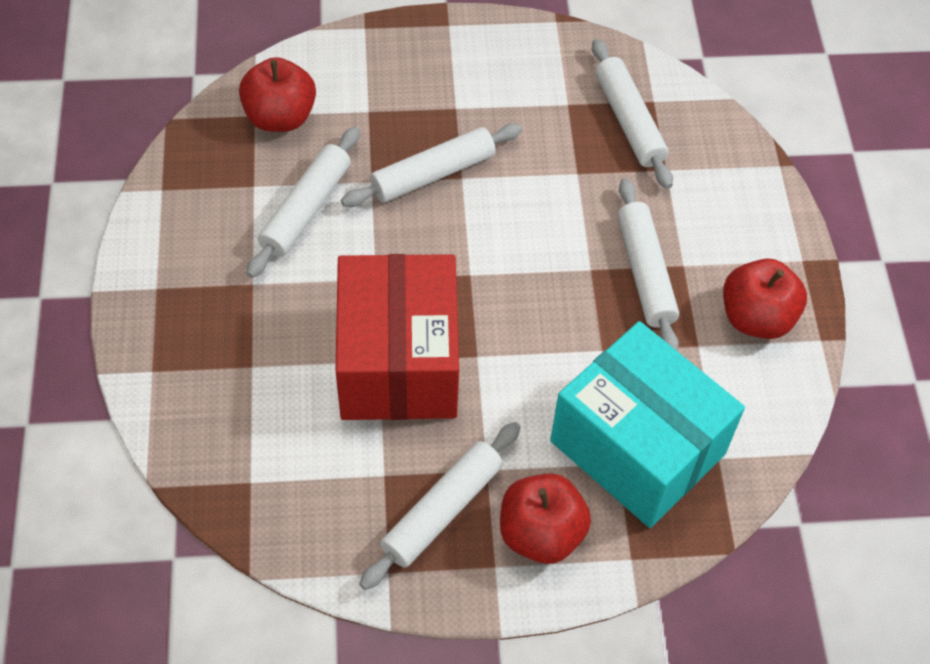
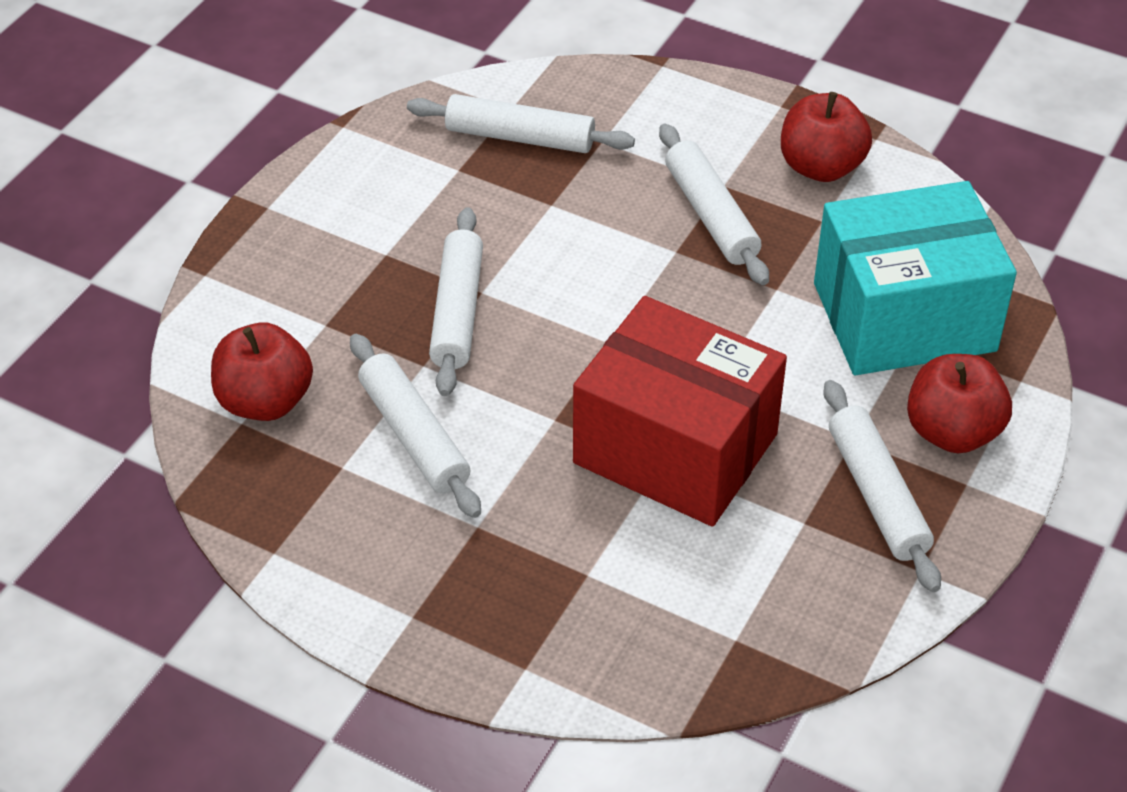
camera: 55 degrees left, 10 degrees down
white rolling pin [618,178,679,351] -> white rolling pin turned 45 degrees clockwise [659,124,769,285]

